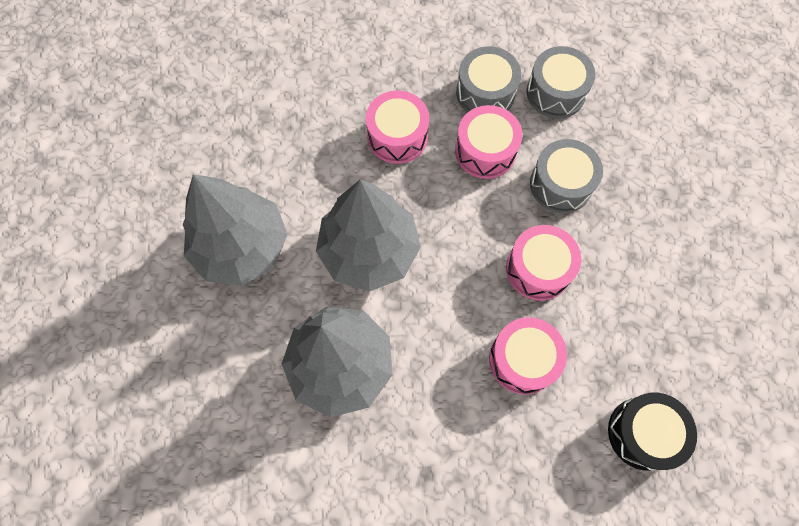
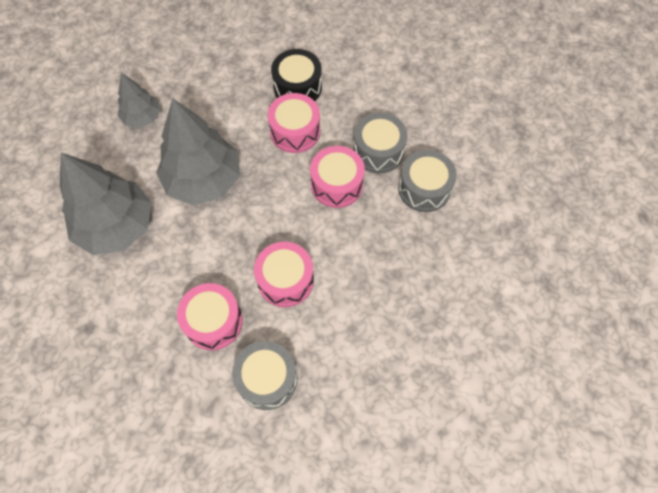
camera: 45 degrees right, 5 degrees down
grey tree [183,174,288,286] -> grey tree [118,73,161,128], size x0.55
grey drum [530,139,603,213] -> grey drum moved to [232,341,297,410]
black drum [608,393,697,471] -> black drum moved to [271,49,322,101]

